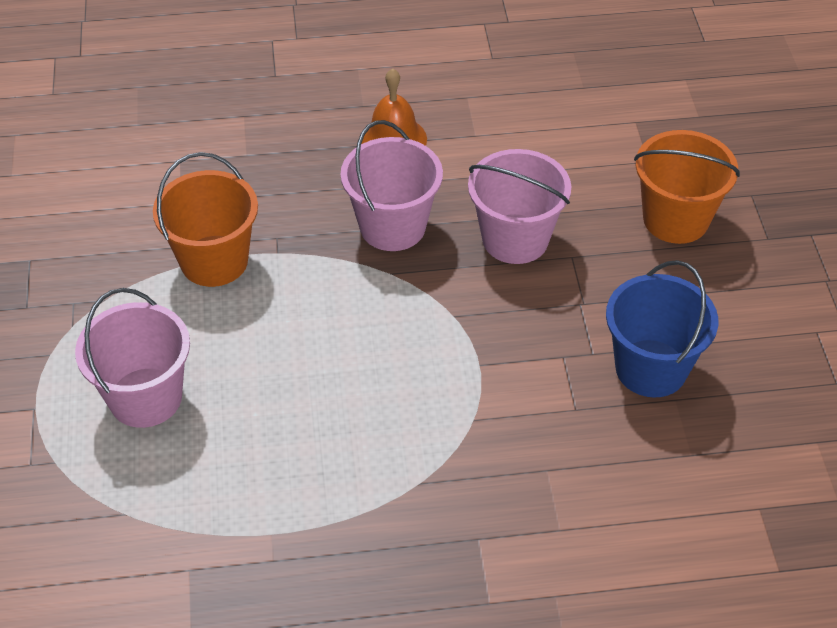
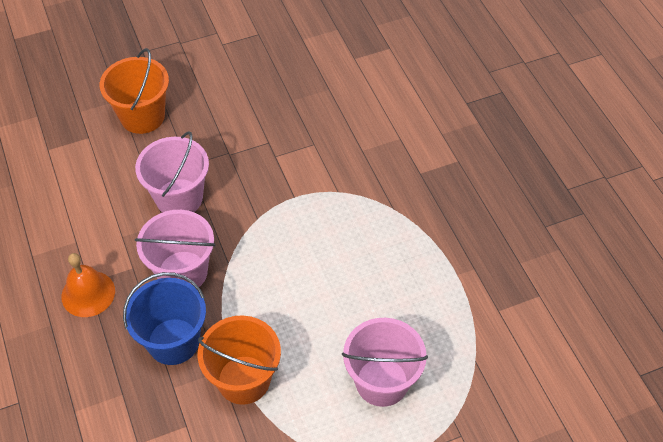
camera: 105 degrees left, 5 degrees up
blue bucket [606,260,718,398] -> blue bucket moved to [123,272,206,365]

